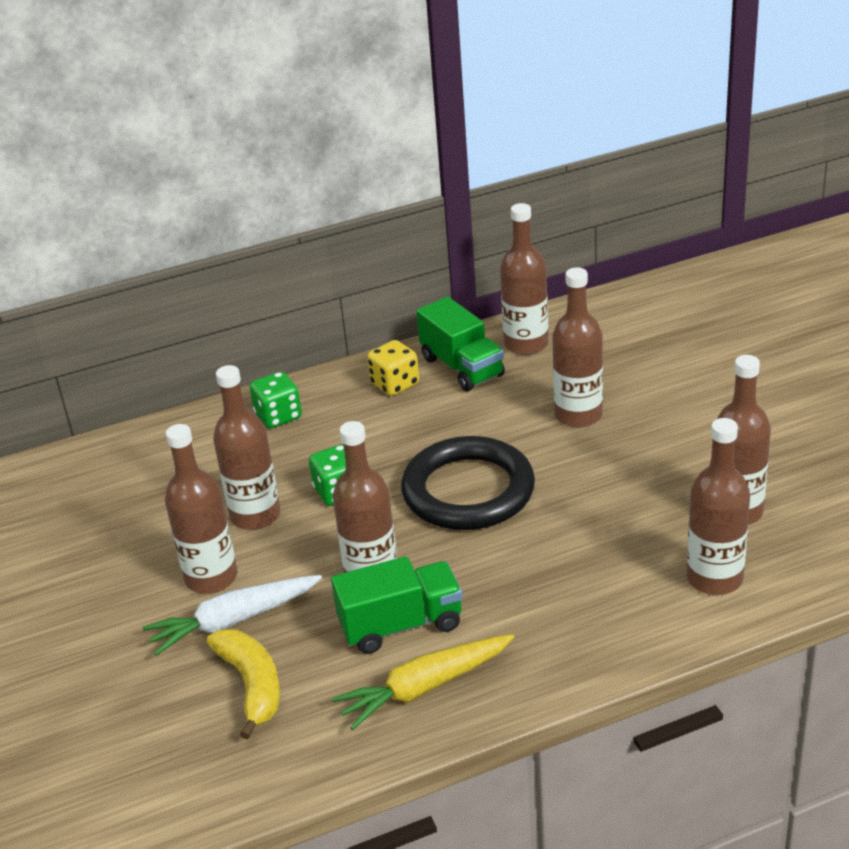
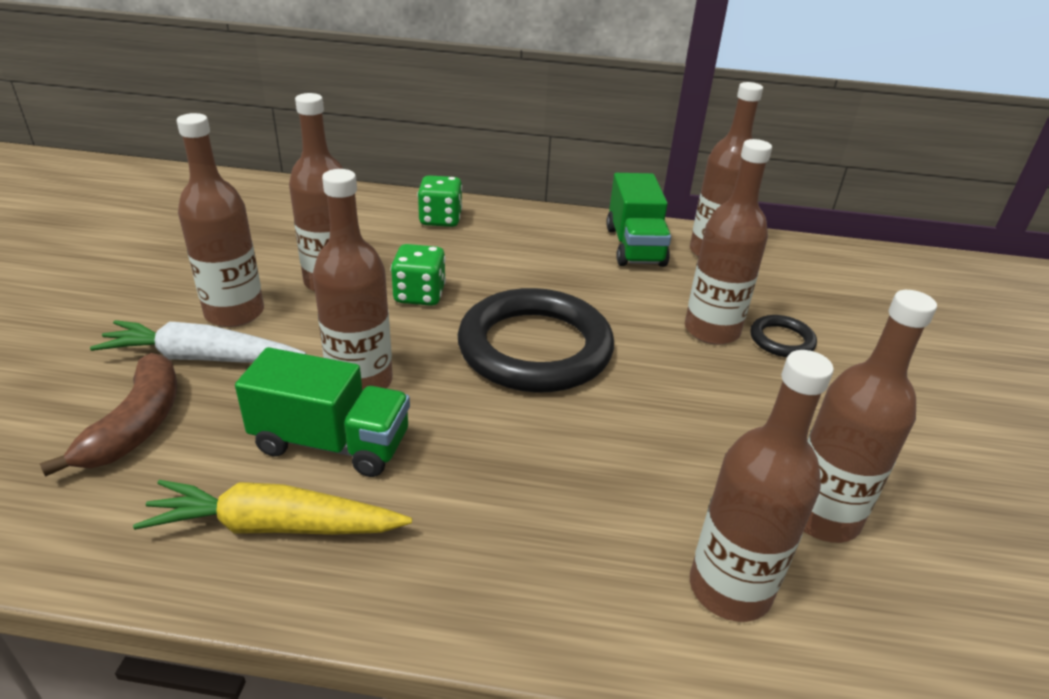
camera: 25 degrees right, 0 degrees up
yellow banana [207,629,280,740] -> brown banana [39,353,177,477]
yellow dice [367,340,419,396] -> none
none -> black ring [750,315,817,357]

